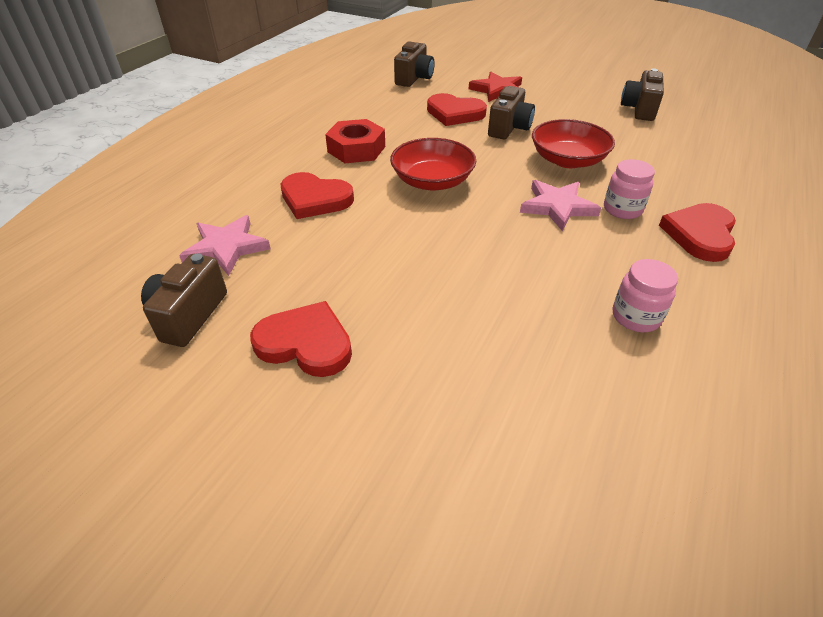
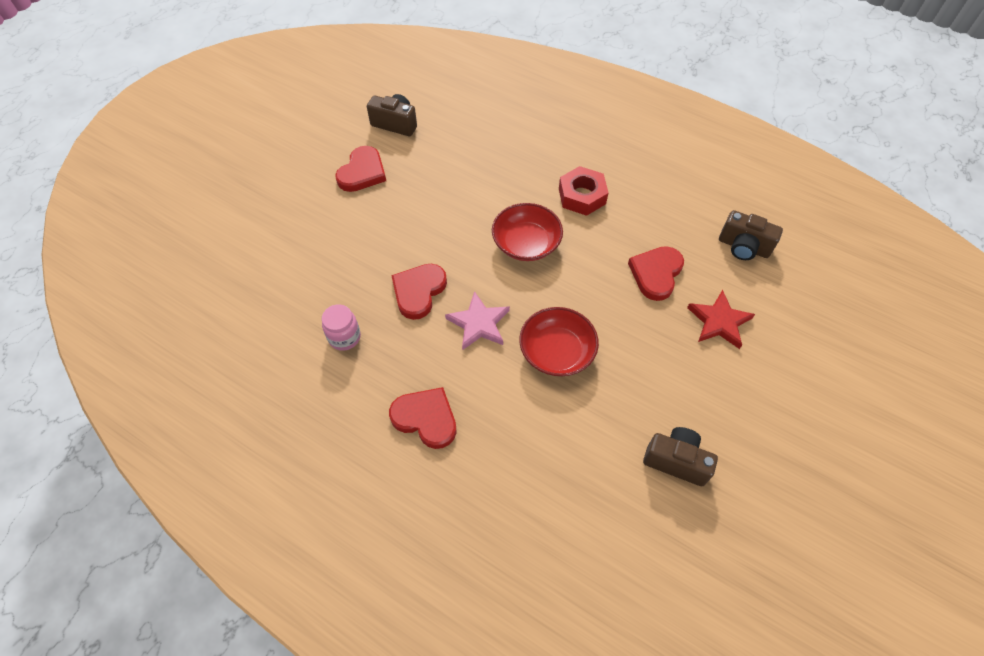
camera: 95 degrees right, 15 degrees up
pink star [179,215,271,276] -> none
red heart [281,172,354,219] -> red heart moved to [391,264,447,320]
brown camera [488,86,535,139] -> none
pink jar [604,159,655,219] -> none

